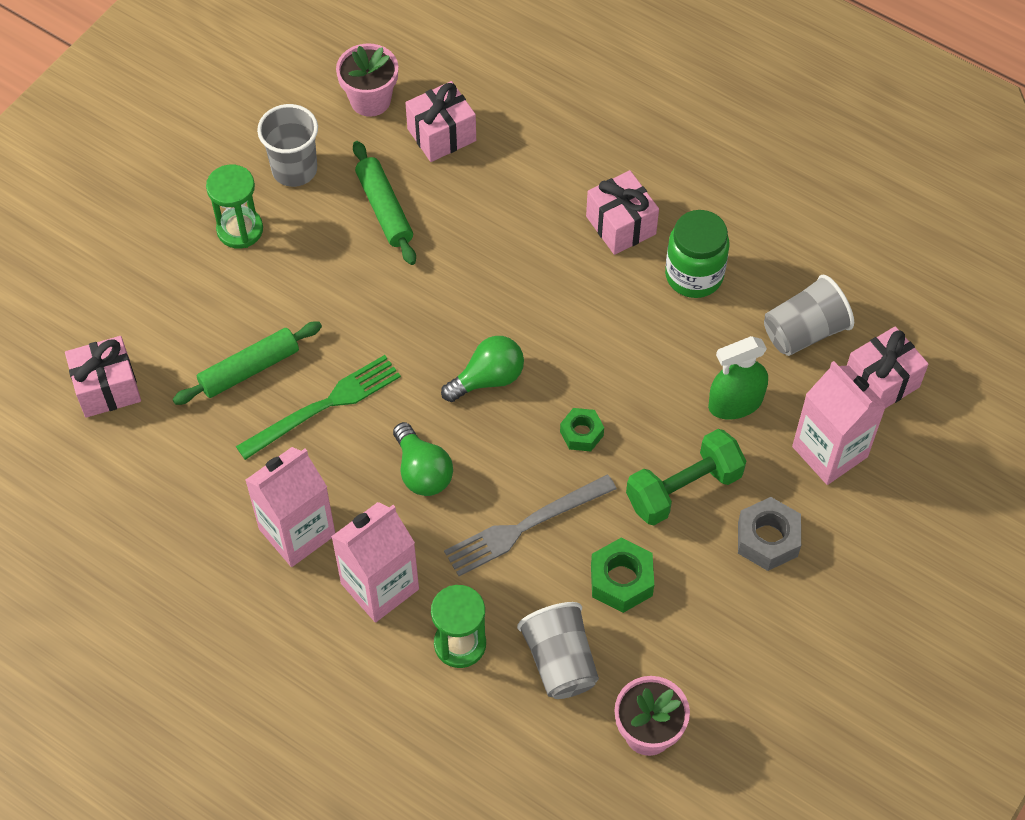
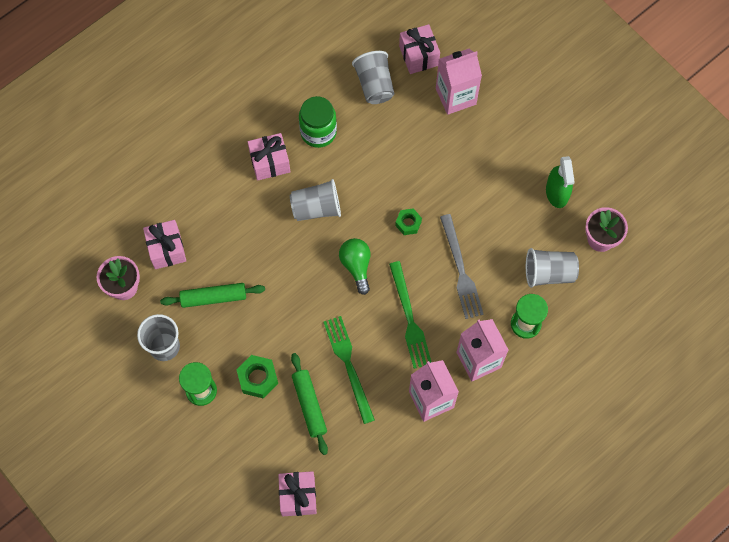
camera: 75 degrees left, 10 degrees up
green light bulb [393,422,453,496] -> green fork [389,261,431,369]
green nut [591,537,654,613] -> green nut moved to [236,355,278,399]
green dumbbell [626,429,746,525] -> none
green spray bottle [708,336,768,420] -> green spray bottle moved to [546,156,575,208]
grey nut [738,497,801,571] -> none
none -> grey cup [290,179,341,221]

